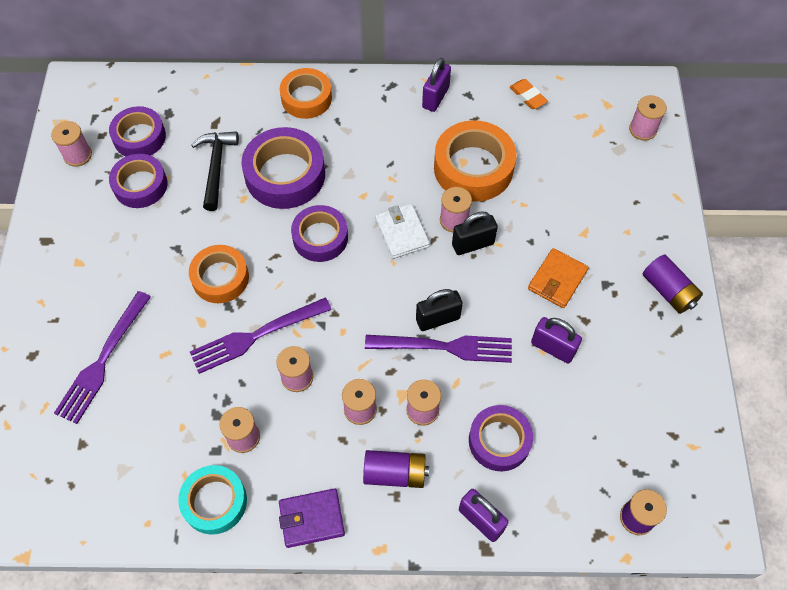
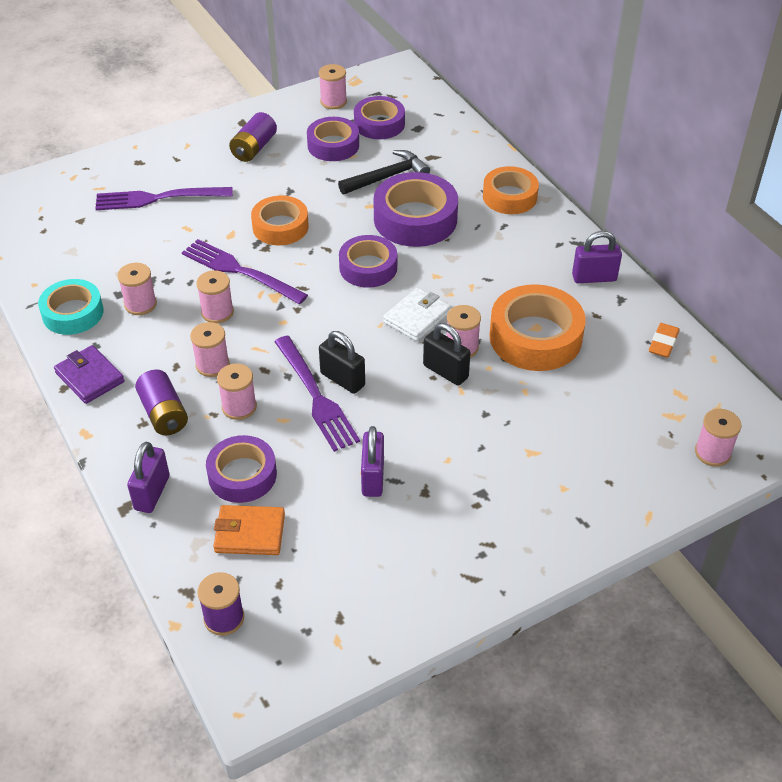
camera: 60 degrees right, 15 degrees down
orange wallet [528,248,589,308] -> orange wallet moved to [213,505,285,555]
purple battery [643,255,703,314] -> purple battery moved to [229,112,277,162]

